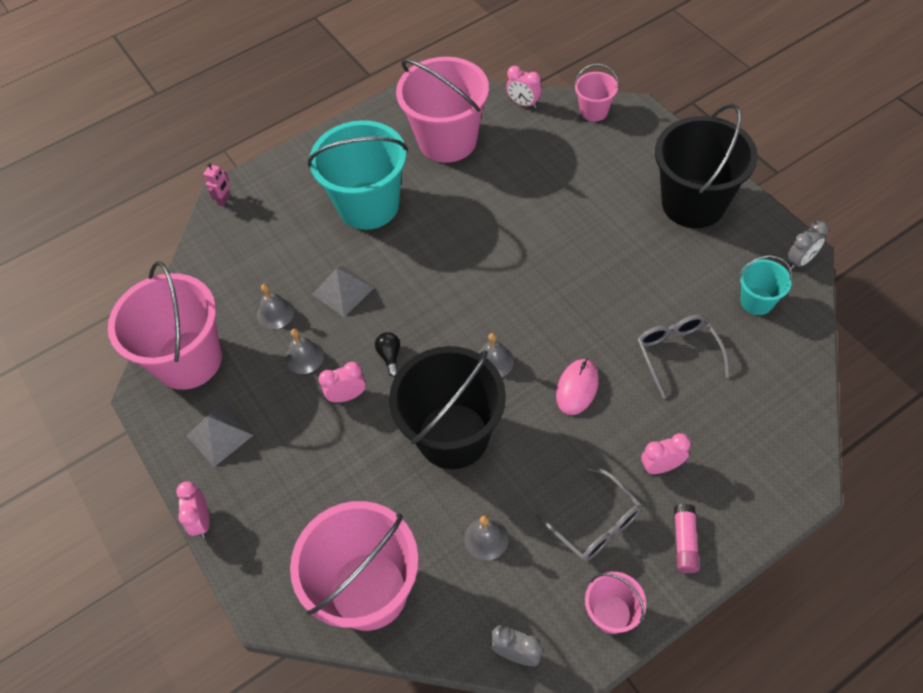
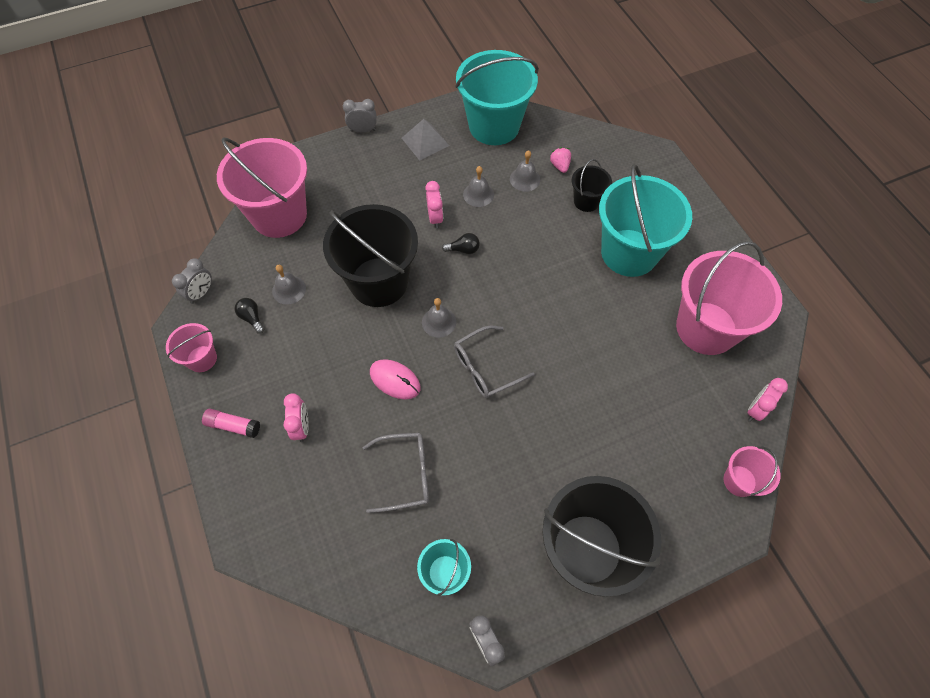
camera: 95 degrees right, 5 degrees up
pink bucket [108,261,222,390] -> turquoise bucket [455,50,539,145]
pink clock [176,481,209,538] -> grey clock [343,99,377,133]
pink robot [204,163,230,206] -> none
grey pyramid [312,266,375,317] -> none
grey glasses [535,466,642,562] -> grey glasses moved to [454,325,535,398]
none -> black light bulb [235,298,265,334]
none -> pink strawberry [550,147,571,173]
none -> black bucket [572,159,612,212]

